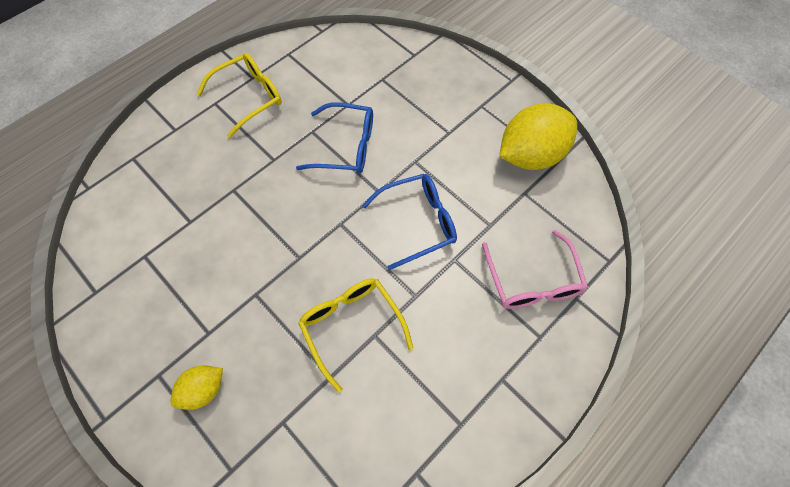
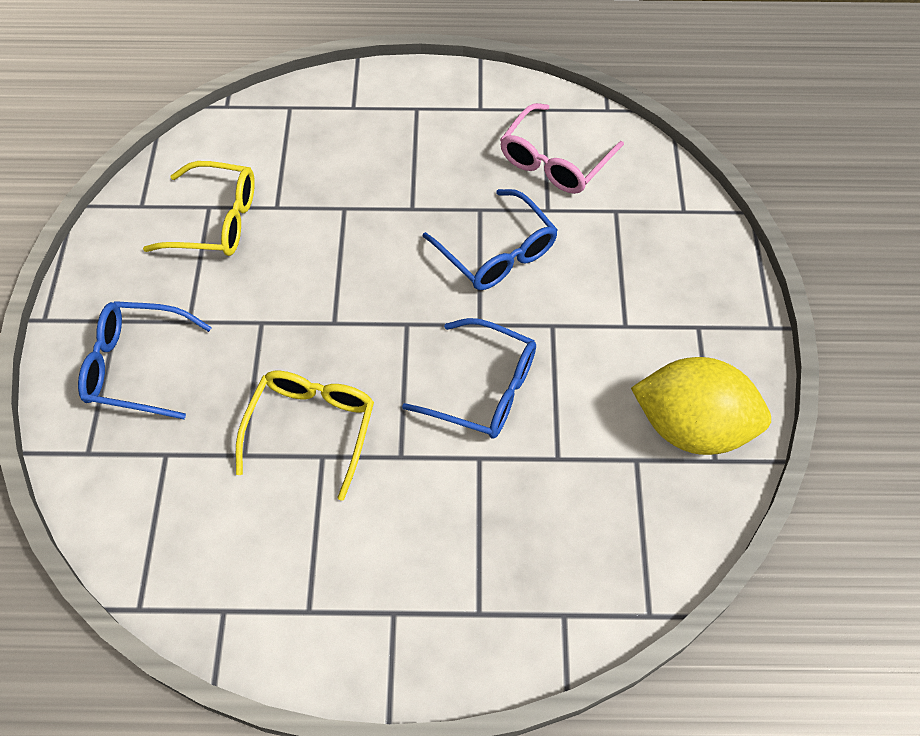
camera: 45 degrees right, 5 degrees down
yellow lemon [170,365,223,410] -> blue glasses [78,301,212,420]
yellow glasses [197,53,282,138] -> yellow glasses moved to [143,161,255,256]
pink glasses [482,230,588,309] -> pink glasses moved to [500,103,624,194]

